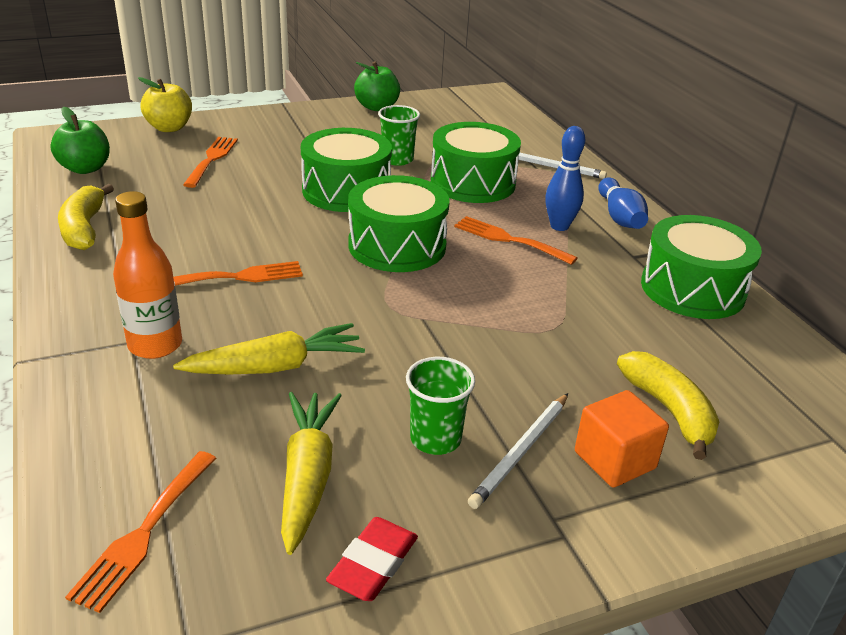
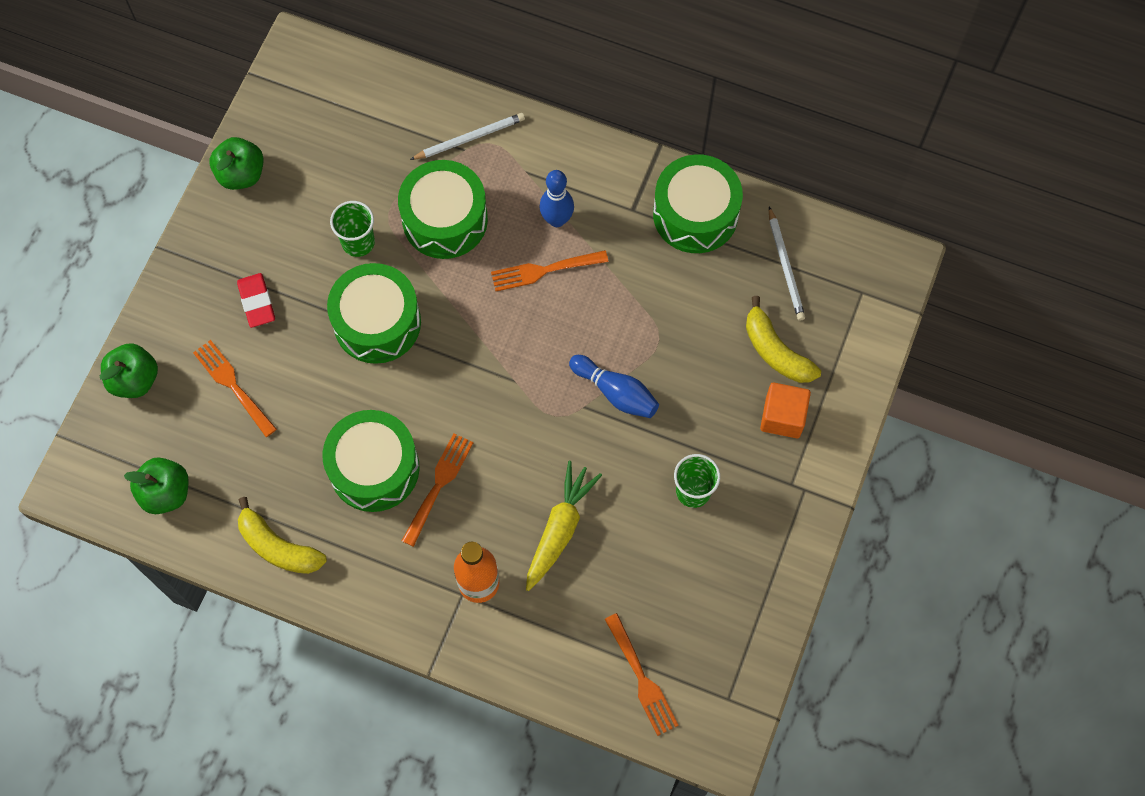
camera: 45 degrees left, 35 degrees up
yellow apple [138,77,192,132] -> green apple [100,343,158,398]
yellow carrot [281,392,342,555] -> none
red eraser [326,517,418,601] -> red eraser moved to [237,273,275,328]
green drum [348,175,450,272] -> green drum moved to [322,410,420,512]
white pencil [468,393,568,509] -> white pencil moved to [769,206,805,321]
blue bowling pin [598,178,648,229] -> blue bowling pin moved to [569,355,659,418]
yellow banana [617,351,719,460] -> yellow banana turned 150 degrees counterclockwise [746,296,821,383]

